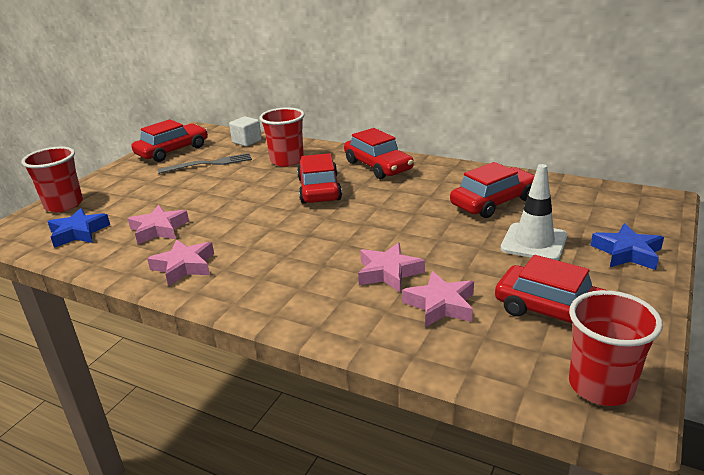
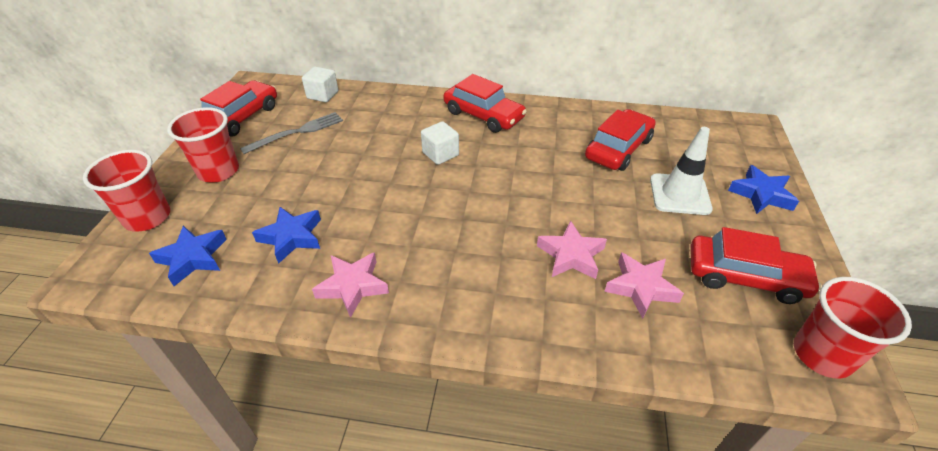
camera: 20 degrees left, 15 degrees up
pink star [128,205,189,244] -> blue star [252,207,321,264]
red cup [259,108,304,167] -> red cup moved to [167,107,239,183]
red car [297,153,342,204] -> white cube [421,121,459,165]

